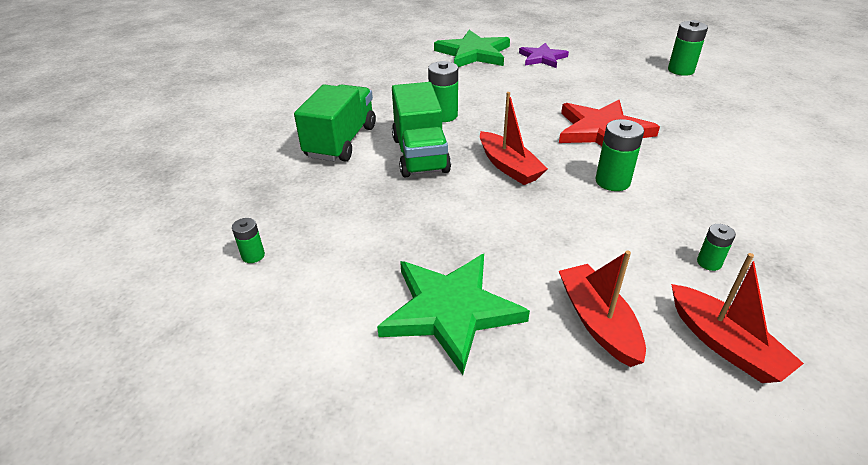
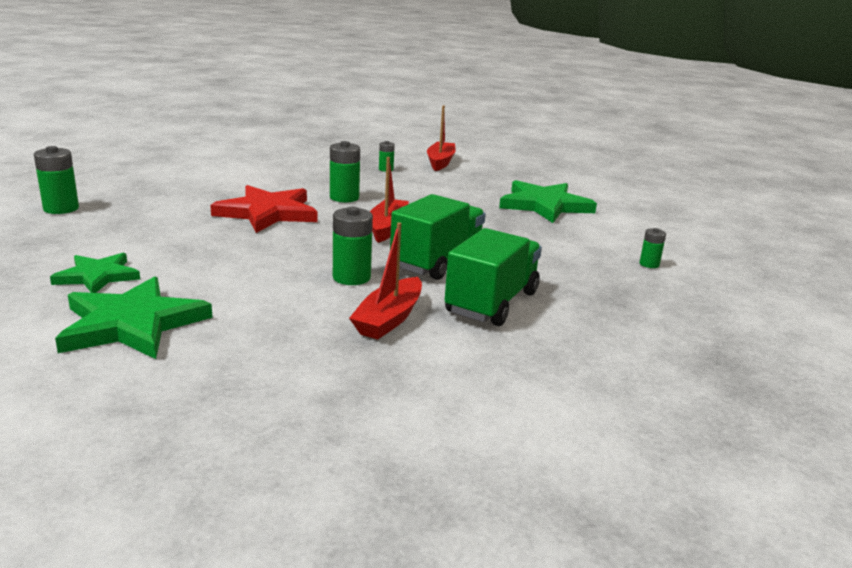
camera: 140 degrees left, 15 degrees down
green truck [294,84,375,161] -> green truck turned 150 degrees clockwise [445,228,542,326]
purple star [519,43,569,68] -> green star [50,253,140,293]
red boat [559,251,646,367] -> red boat moved to [349,223,422,339]

